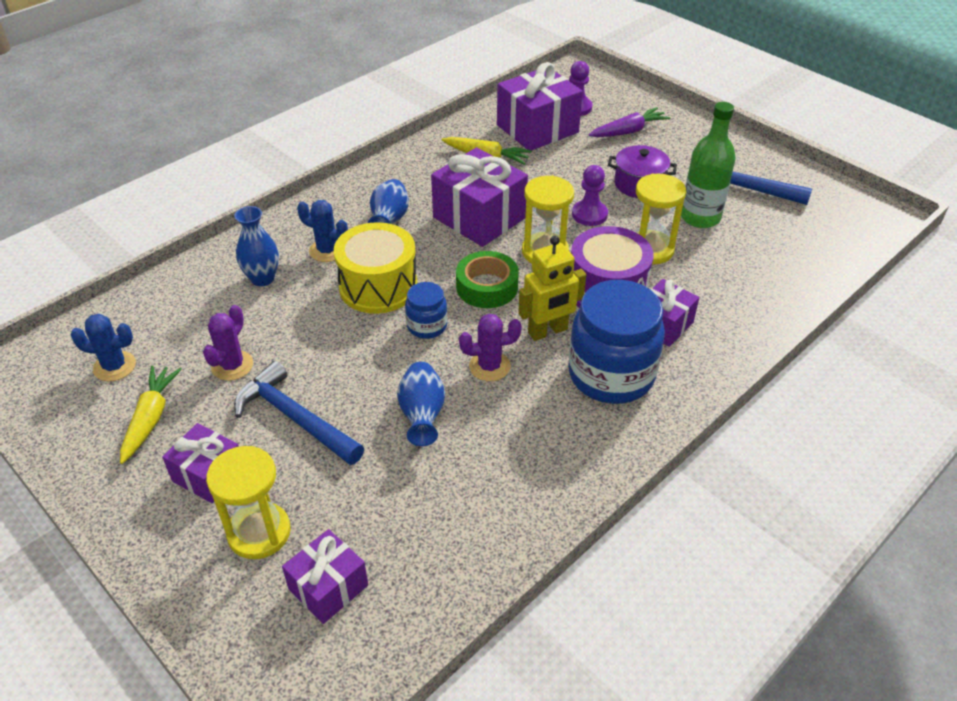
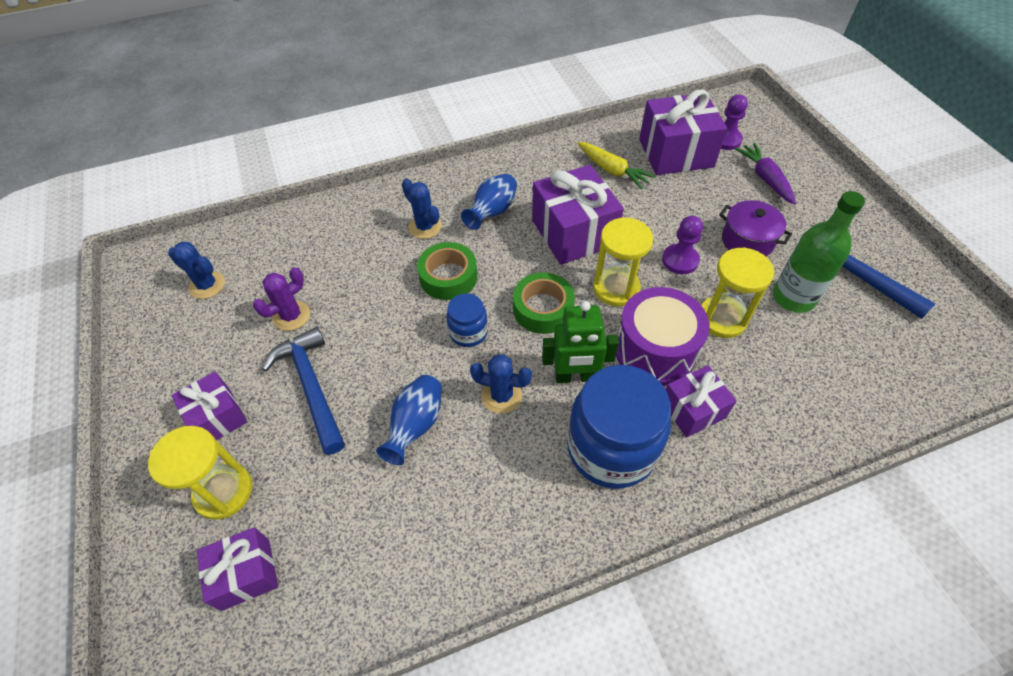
camera: 25 degrees right, 10 degrees up
yellow carrot [120,366,182,464] -> none
blue vase [235,206,279,286] -> none
yellow drum [334,222,417,314] -> green tape [417,242,477,300]
purple cactus [459,314,522,381] -> blue cactus [470,354,532,414]
yellow robot [518,236,586,341] -> green robot [542,301,619,383]
purple carrot [589,107,670,137] -> purple carrot turned 105 degrees counterclockwise [735,143,796,205]

